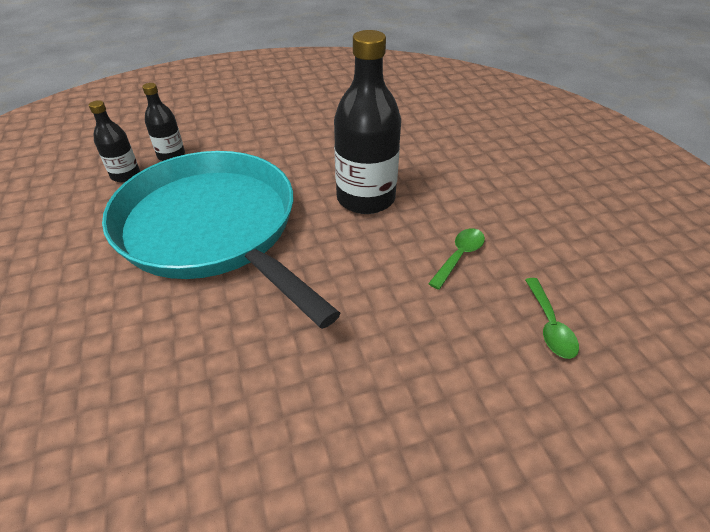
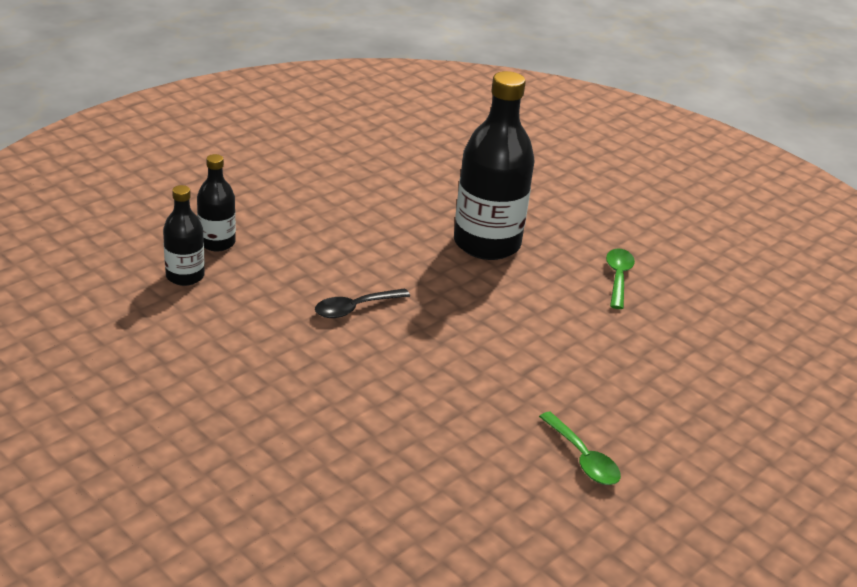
camera: 30 degrees left, 10 degrees down
turquoise pan [102,151,341,329] -> black spoon [315,288,410,318]
green spoon [525,278,579,359] -> green spoon moved to [539,412,621,485]

